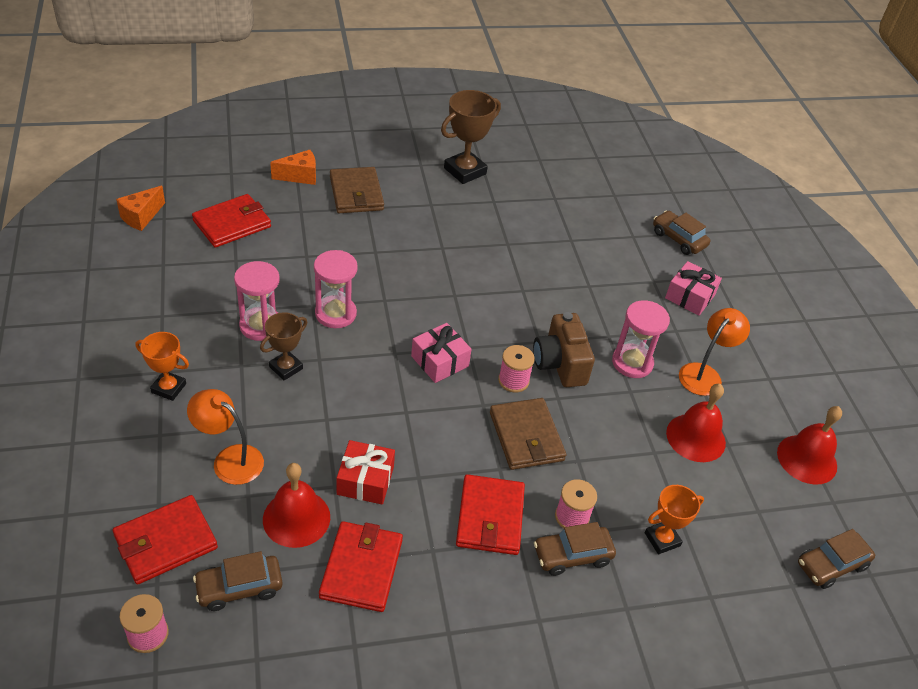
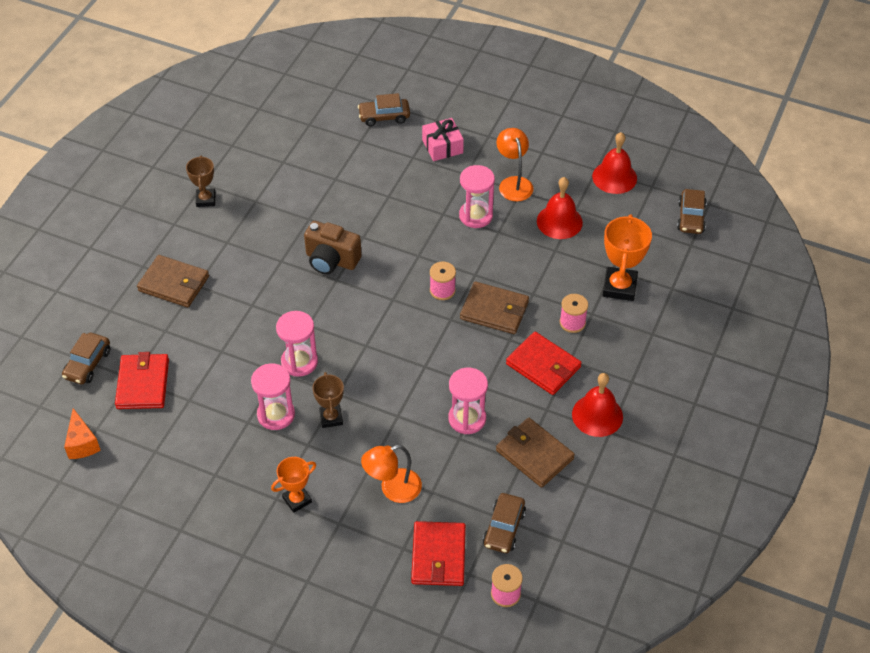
camera: 50 degrees left, 5 degrees up
red bell [263,463,330,548] -> red bell moved to [572,373,623,437]
orange cheese [270,150,316,185] -> none
red wallet [319,521,403,612] -> brown wallet [496,418,575,488]
red gift [337,440,395,504] -> pink hourglass [448,368,488,434]
pink gift [411,323,472,383] -> none
brown trophy [441,90,501,184] -> brown trophy [186,156,215,207], size x0.62
brown camera [533,312,595,387] -> brown camera moved to [304,221,362,275]
brown car [534,522,616,576] -> brown car moved to [62,333,110,384]
orange trophy [645,485,704,554] -> orange trophy [602,214,652,301], size x1.60

